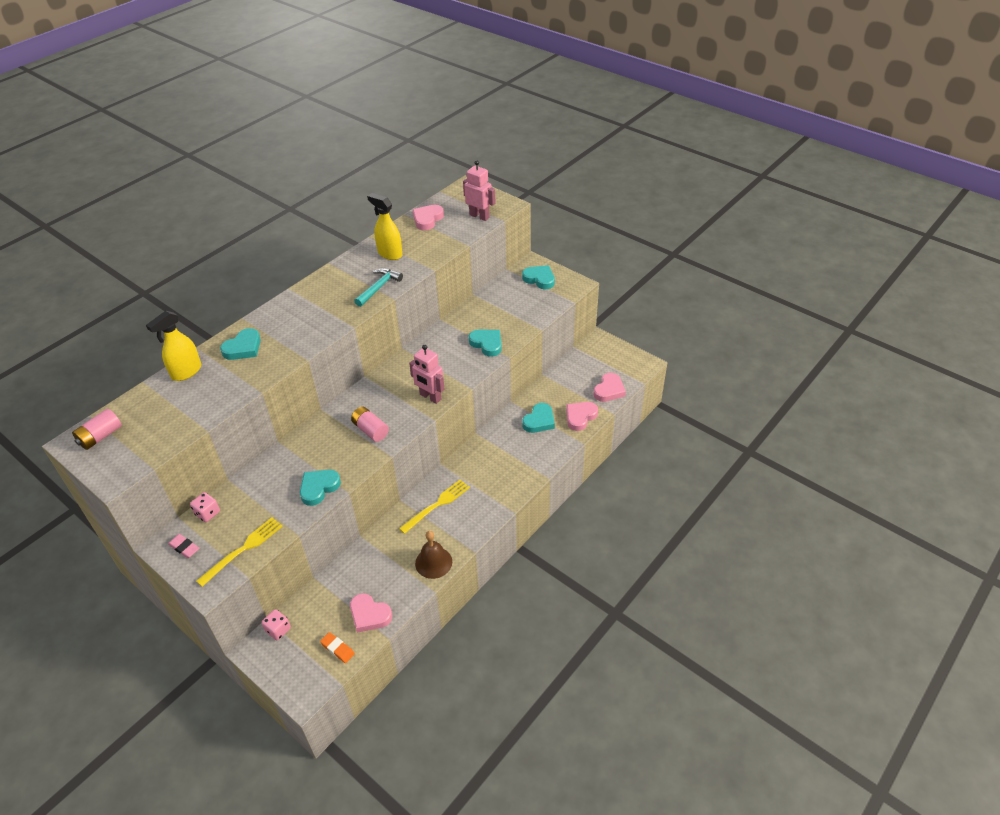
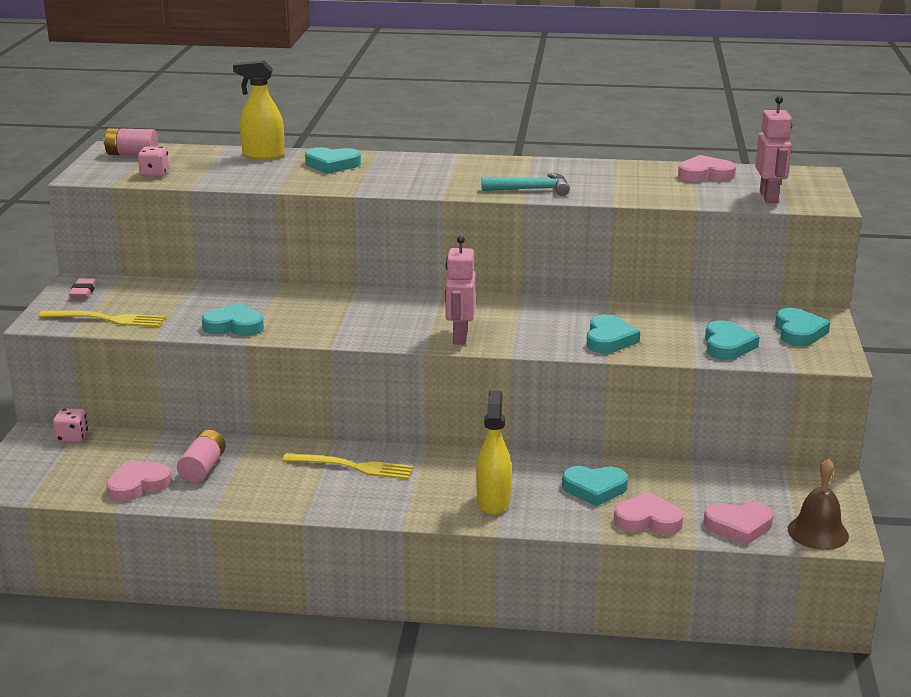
camera: 55 degrees right, 20 degrees down
pink dice [190,492,220,522] -> pink dice moved to [138,146,169,177]
orange eraser [320,632,355,663] -> none
pink heart [350,593,392,633] -> pink heart turned 60 degrees clockwise [106,461,172,502]
pink battery [351,407,389,442] -> pink battery moved to [177,430,226,483]
yellow spray bottle [367,193,402,260] -> yellow spray bottle moved to [476,390,511,515]
brown bell [415,531,452,579] -> brown bell moved to [788,458,849,550]
none -> turquoise heart [705,320,760,360]

